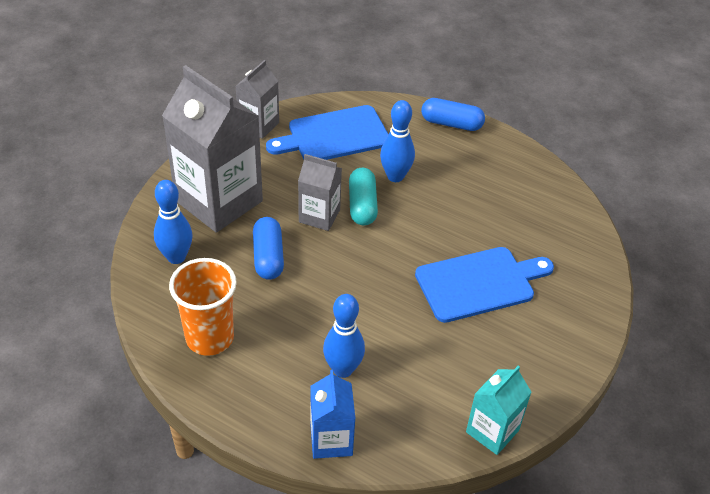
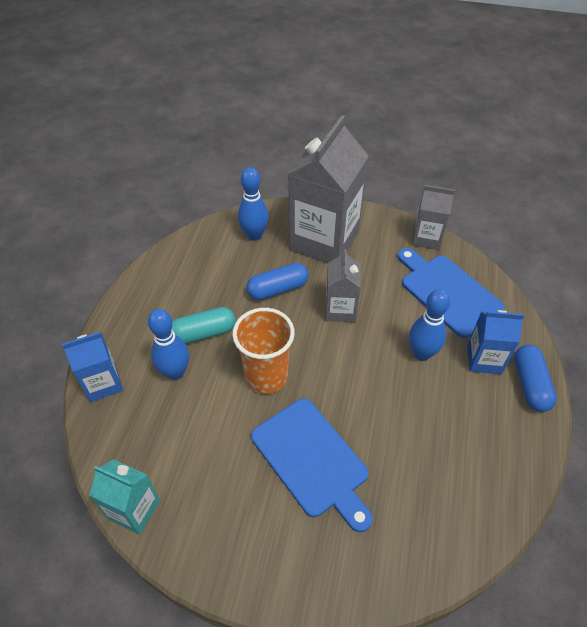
camera: 75 degrees right, 5 degrees up
orange cup [169,258,237,356] -> orange cup moved to [232,308,295,394]
turquoise capsule [349,168,378,226] -> turquoise capsule moved to [172,307,236,344]
none -> blue carton [467,310,525,374]

